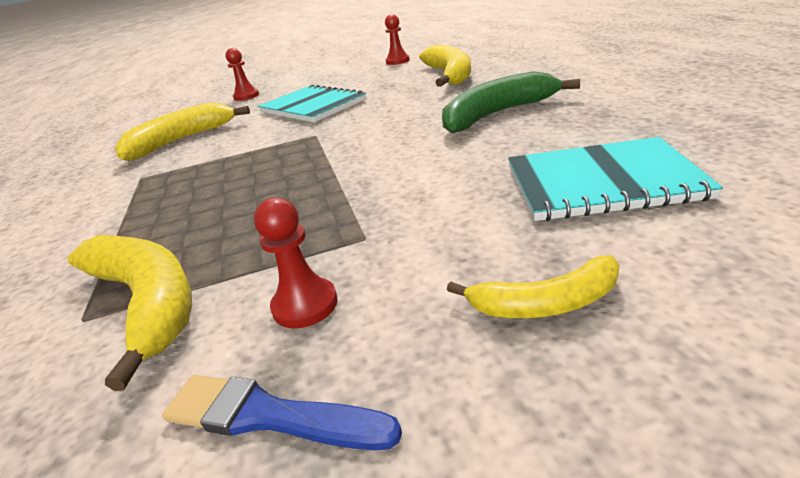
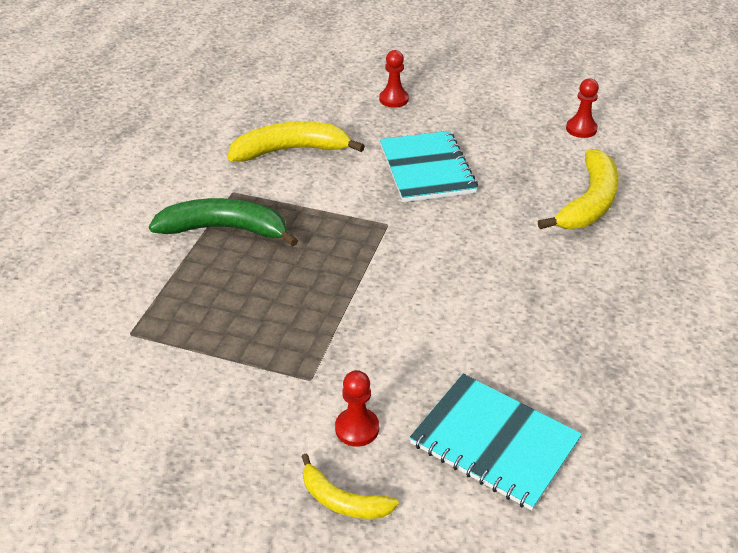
camera: 30 degrees right, 10 degrees up
yellow banana [67,235,192,391] -> none
blue brush [162,375,402,450] -> none
red pawn [254,197,338,328] -> red pawn moved to [335,370,379,447]
green banana [442,71,580,133] -> green banana moved to [149,198,298,247]

